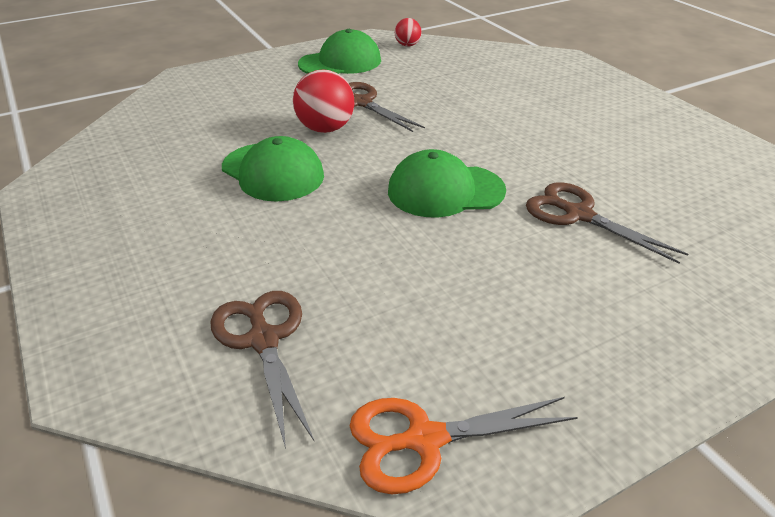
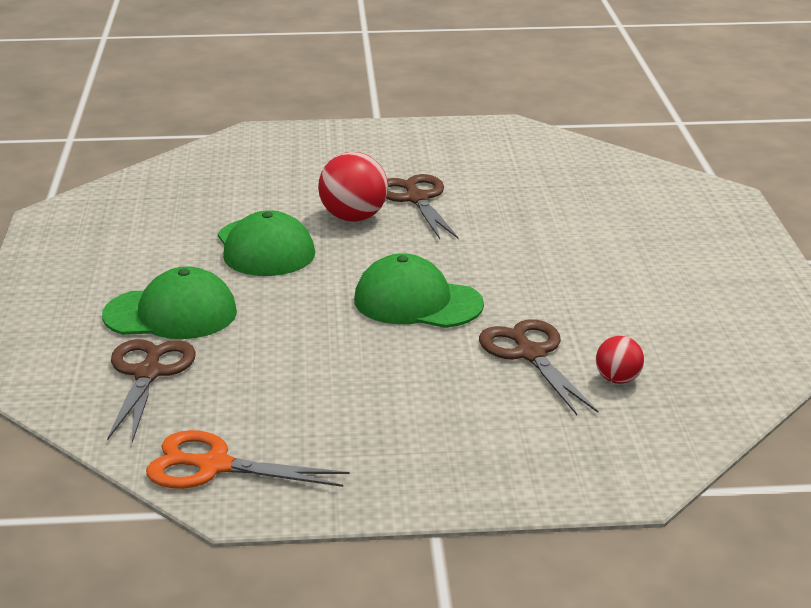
camera: 25 degrees right, 10 degrees down
green cap [298,29,381,74] -> green cap moved to [102,266,237,339]
red ball [395,18,422,47] -> red ball moved to [596,336,644,384]

